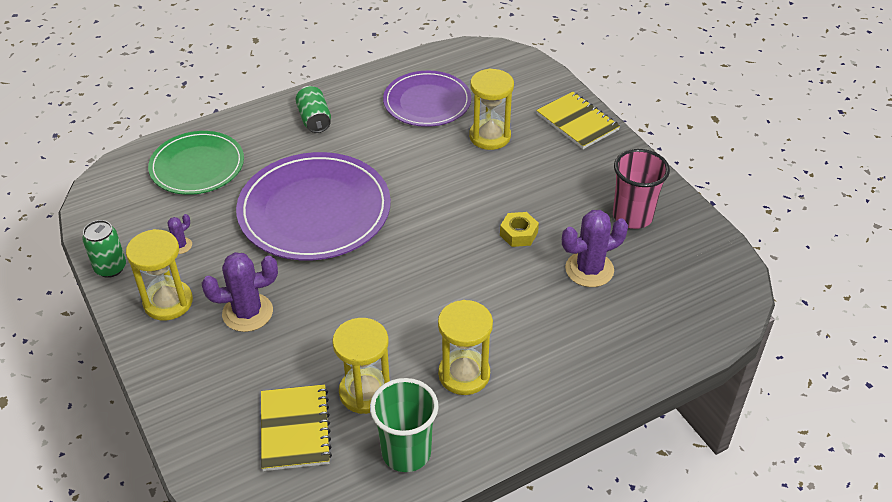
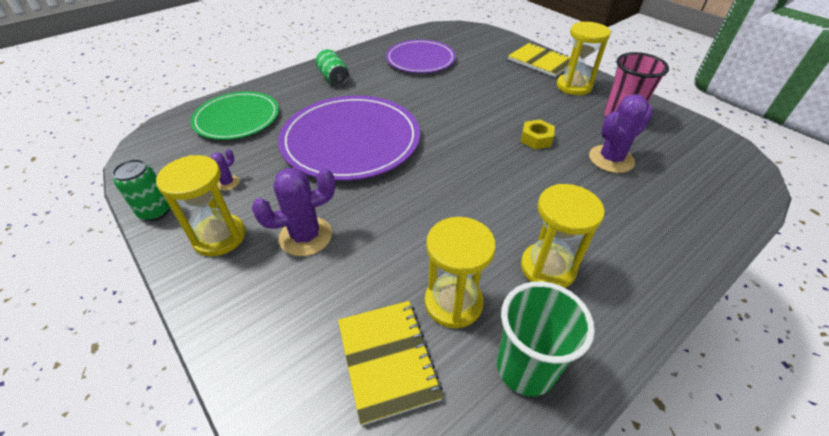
camera: 10 degrees left, 0 degrees up
yellow hourglass [469,69,514,150] -> yellow hourglass moved to [557,21,611,95]

